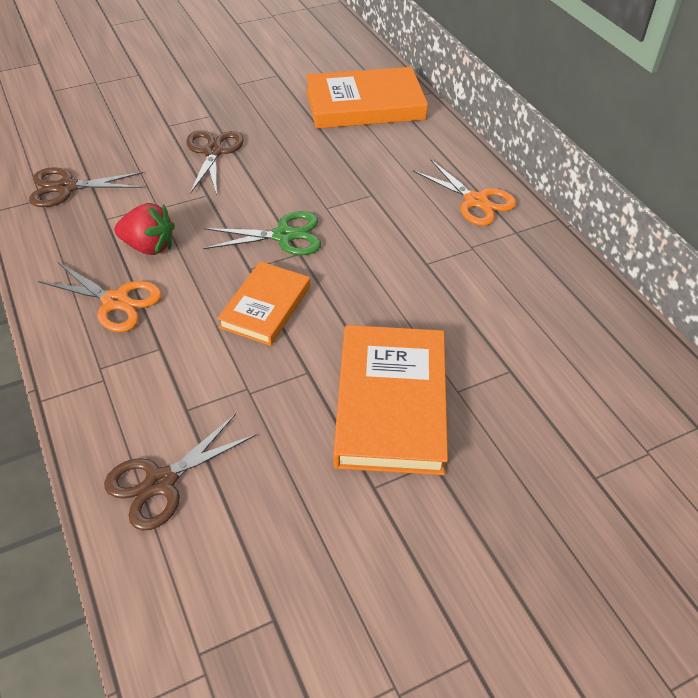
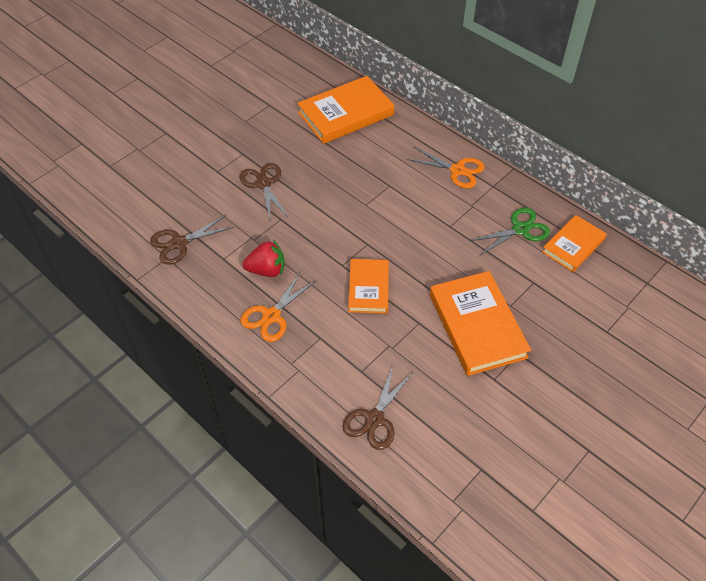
camera: 20 degrees left, 5 degrees up
orange scissors [38,262,162,332] -> orange scissors turned 120 degrees clockwise [240,272,316,342]
green scissors [203,211,321,255] -> green scissors moved to [469,207,550,255]
none -> orange book [542,215,607,272]

